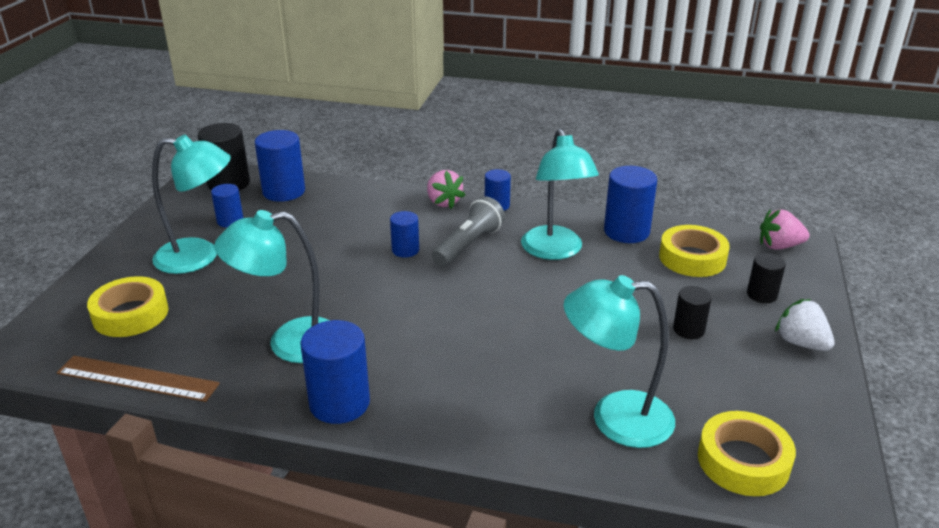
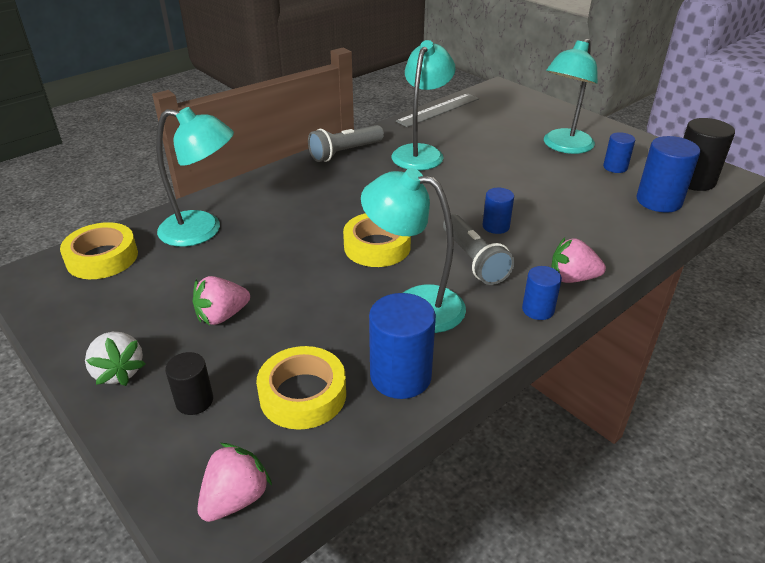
camera: 125 degrees right, 5 degrees up
brown ruler [57,356,220,402] -> grey ruler [396,93,479,127]
yellow tape [87,276,168,337] -> yellow tape moved to [343,213,411,267]
blue cylinder [300,320,370,424] -> grey flashlight [308,125,384,162]
turquoise lamp [564,275,675,448] -> turquoise lamp turned 60 degrees clockwise [156,107,234,247]
black cylinder [673,286,712,339] -> pink strawberry [193,276,250,325]
white strawberry [775,299,835,351] -> white strawberry turned 60 degrees clockwise [85,332,146,386]

